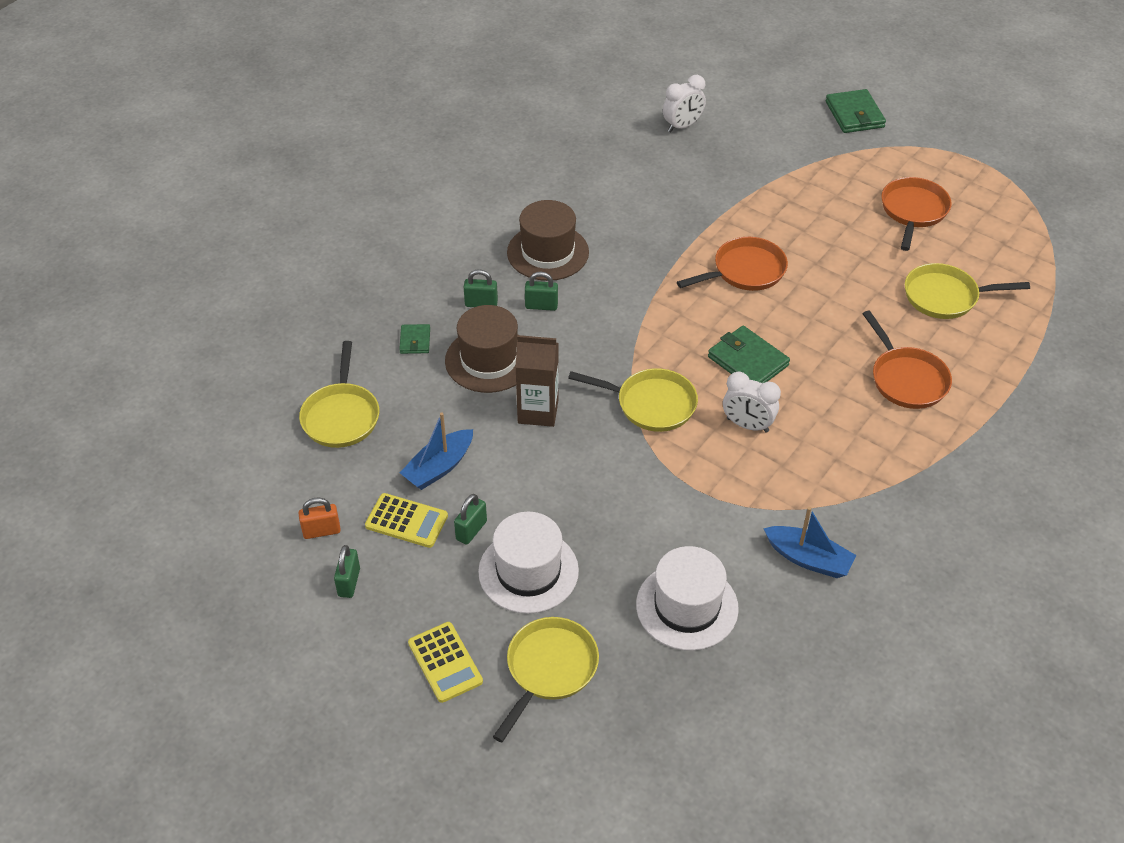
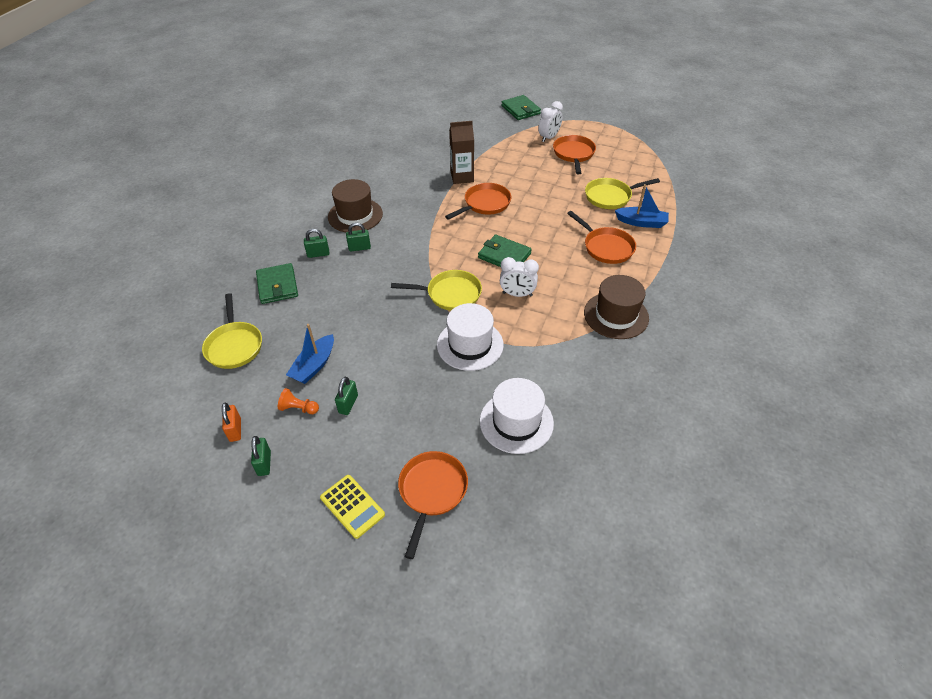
camera: 15 degrees left, 0 degrees up
orange padlock [298,497,341,539] -> orange padlock turned 75 degrees counterclockwise [222,403,241,442]
yellow calculator [365,493,448,548] -> orange pawn [278,388,319,414]
green wallet [399,324,430,354] -> green wallet [256,263,298,304], size x1.78
brown hat [445,305,518,393] -> brown hat moved to [584,275,649,339]
white hat [478,512,579,614] -> white hat moved to [437,303,504,371]
yellow pan [493,617,599,742] -> orange pan [398,451,468,559]
brown carton [515,335,559,427] -> brown carton moved to [449,121,474,184]
white clock [663,75,706,132] -> white clock moved to [538,101,563,142]
blue boat [763,507,857,578] -> blue boat moved to [615,184,669,228]

